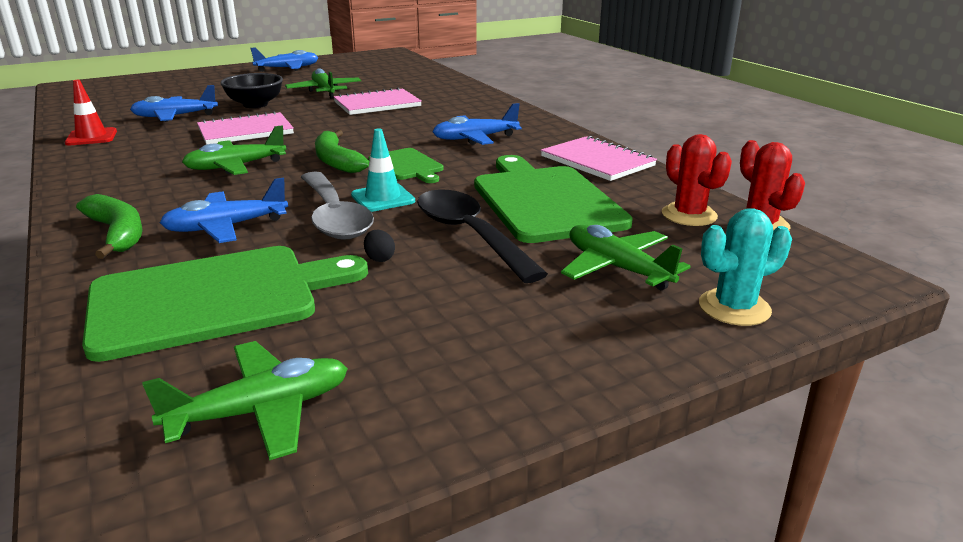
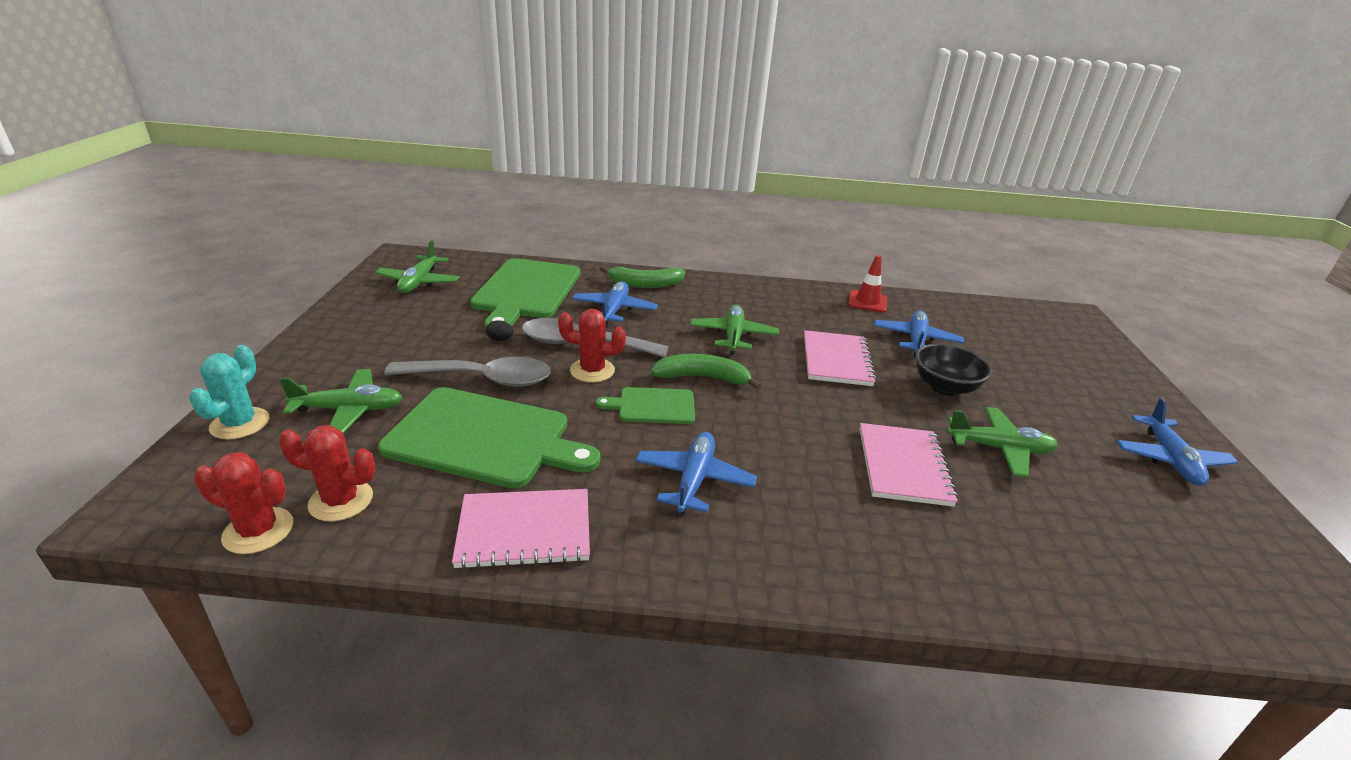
camera: 120 degrees right, 5 degrees up
turquoise traffic cone [351,129,415,212] -> red cactus [558,309,626,383]
black spoon [417,189,548,283] -> grey spoon [384,357,551,387]

